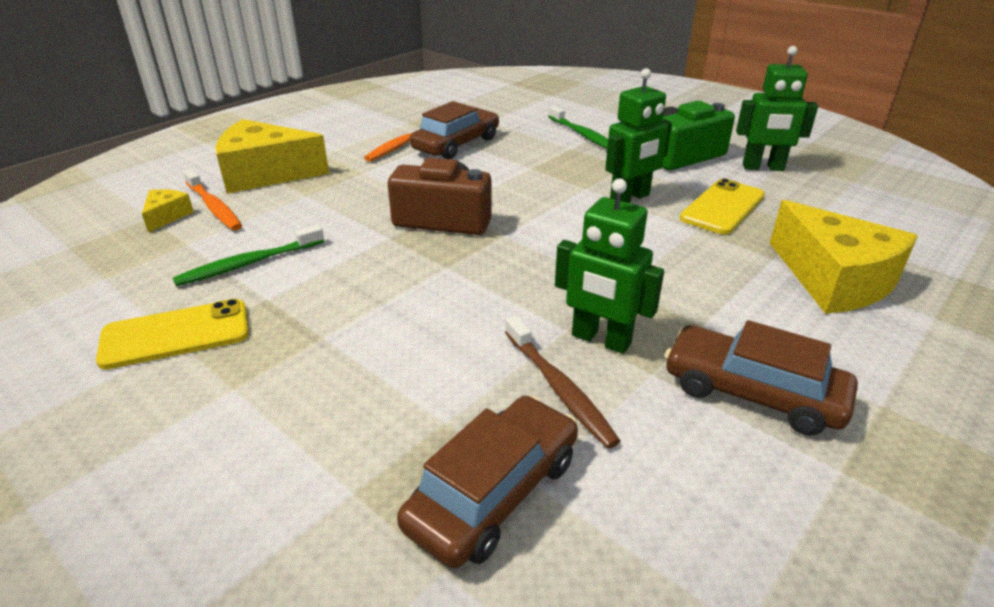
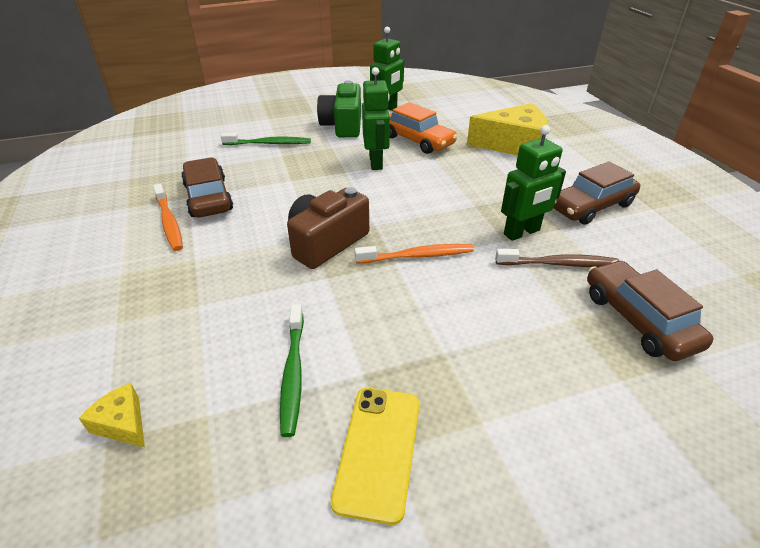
camera: 60 degrees left, 5 degrees up
orange toothbrush [183,169,242,231] -> orange toothbrush moved to [355,244,474,263]
yellow cheese [215,119,329,194] -> none
yellow phone [680,179,765,234] -> orange car [389,102,458,154]

